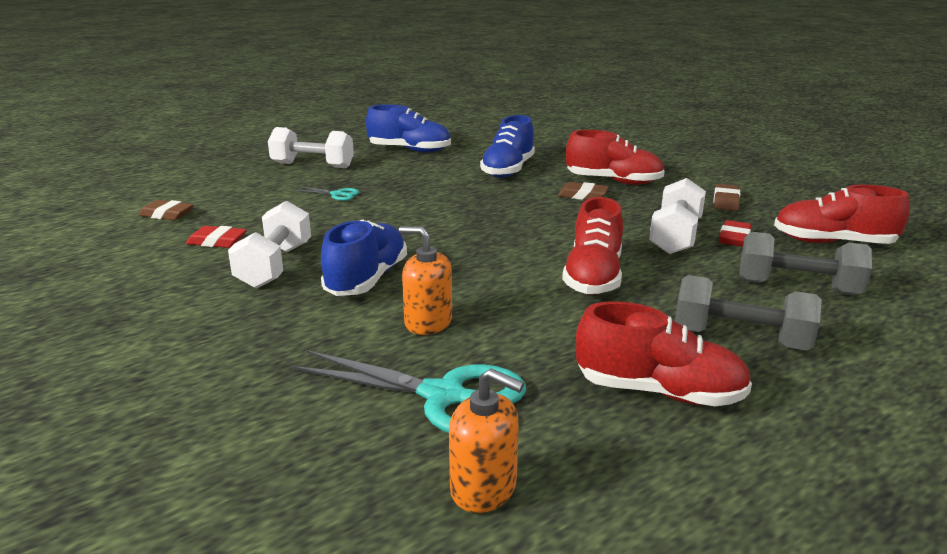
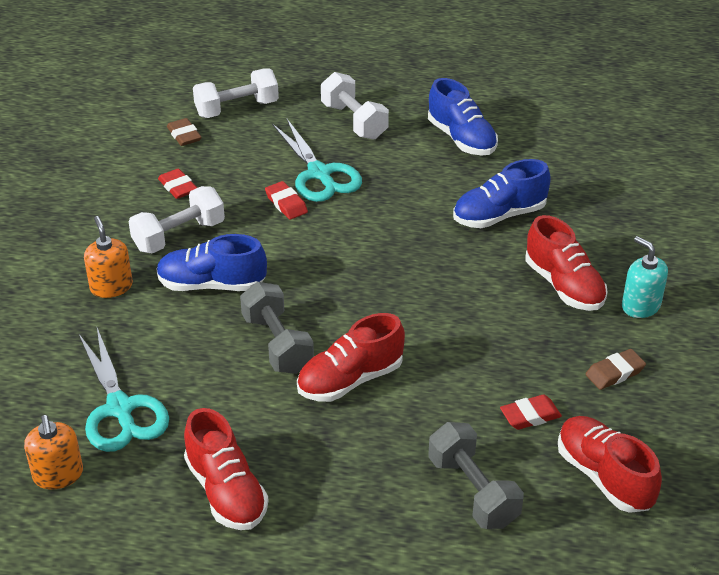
camera: 45 degrees right, 15 degrees up
turquoise scissors [296,186,359,201] -> turquoise scissors [272,119,362,202], size x2.24
blue shoe [321,219,407,296] -> blue shoe turned 150 degrees counterclockwise [156,234,267,291]
orange soap dispenser [399,227,452,335] -> orange soap dispenser moved to [84,216,133,298]
brown eraser [557,182,609,200] -> none
white dumbbell [649,178,706,254] -> white dumbbell moved to [193,68,279,118]
grey dumbbell [675,275,822,351] -> grey dumbbell moved to [240,282,314,374]
none -> red eraser [265,181,308,220]
none -> turquoise soap dispenser [622,236,668,318]

